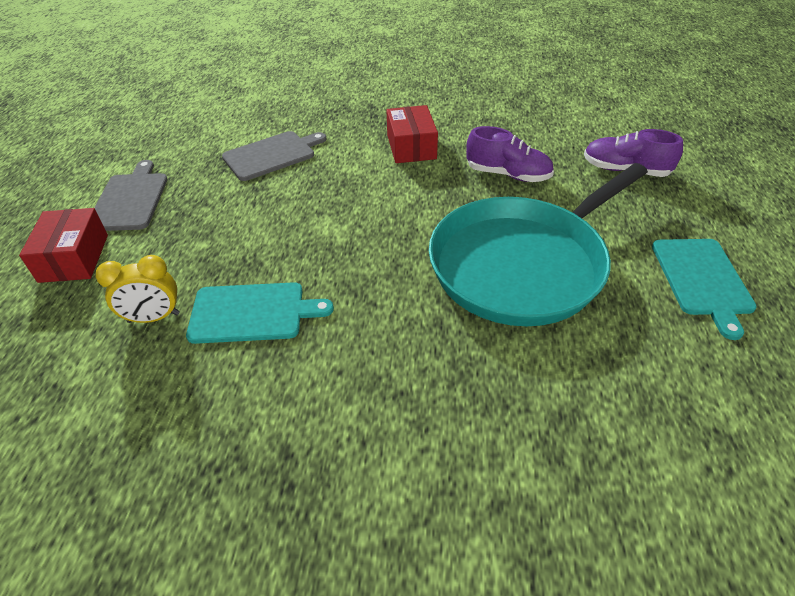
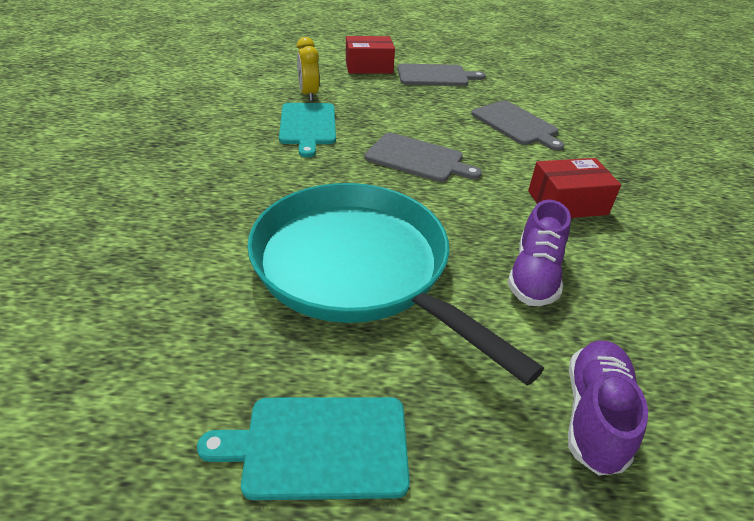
camera: 85 degrees right, 5 degrees down
none -> grey cutting board [364,133,482,182]

